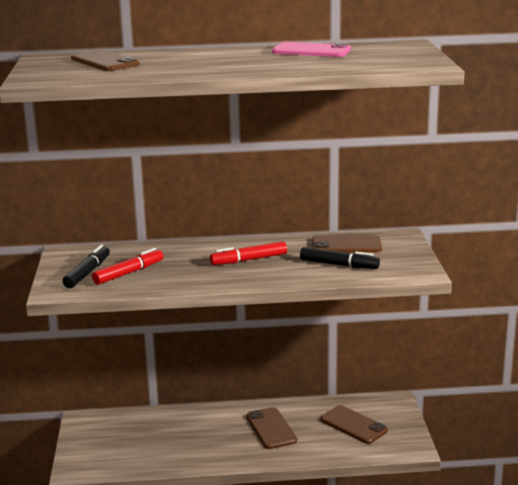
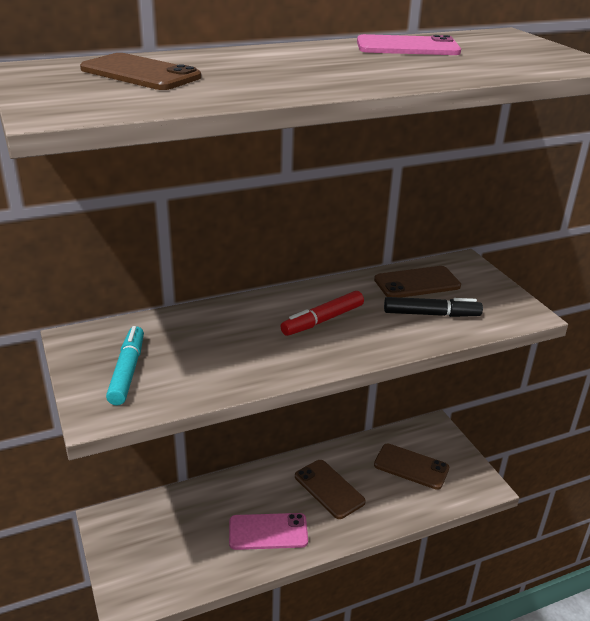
camera: 20 degrees left, 10 degrees up
black marker [62,244,110,288] -> turquoise marker [106,326,144,406]
red marker [92,248,163,285] -> none
none -> pink phone [229,513,308,550]

